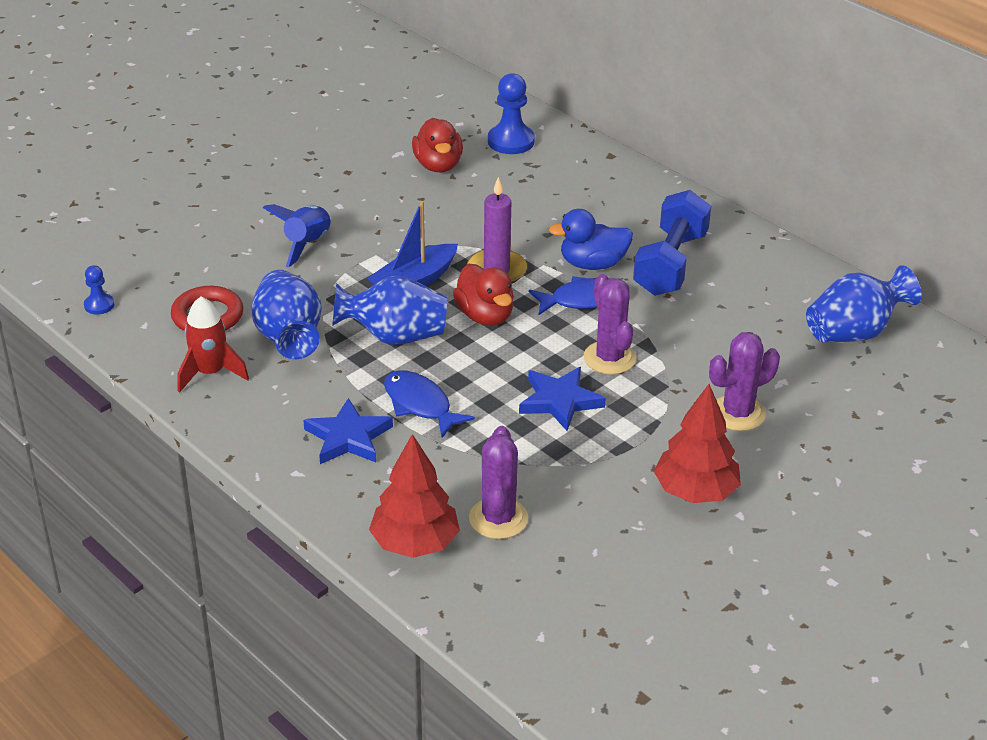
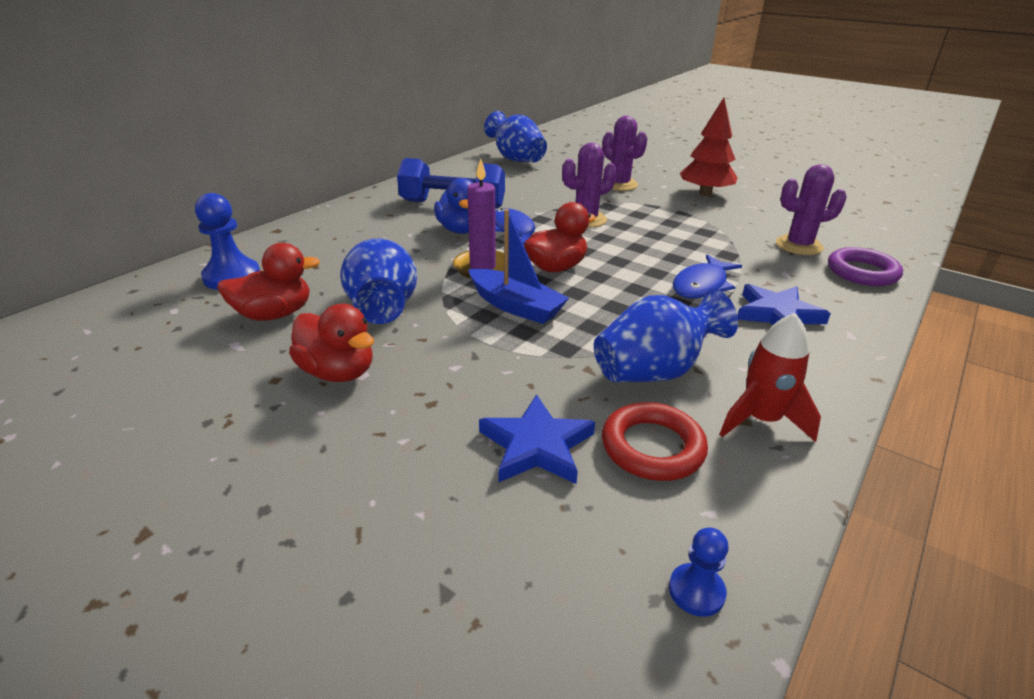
camera: 100 degrees left, 5 degrees down
blue rocket [263,204,331,268] -> none
blue vase [332,275,447,345] -> blue vase moved to [340,238,417,324]
red tree [369,434,460,558] -> purple ring [828,247,903,286]
blue star [519,367,606,431] -> blue star moved to [479,394,595,484]
none -> red duck [289,304,374,382]

